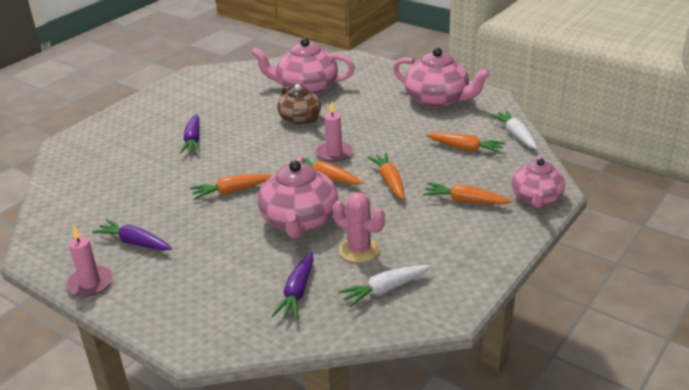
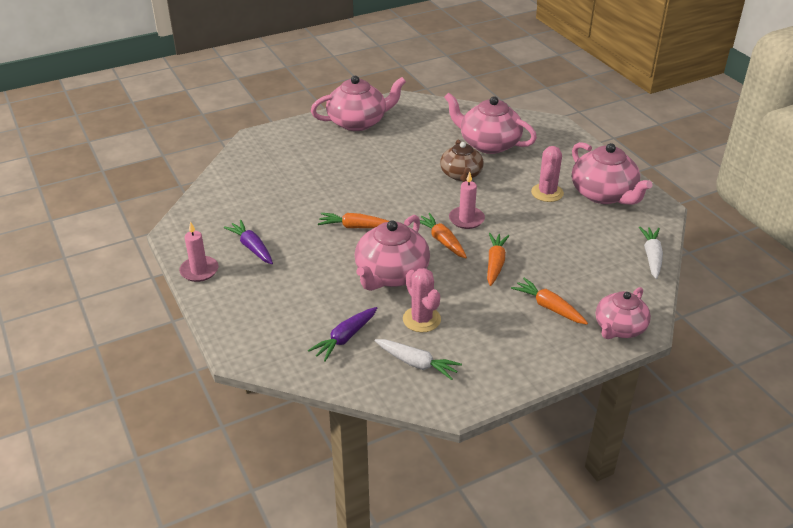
camera: 25 degrees right, 5 degrees up
purple carrot [180,114,200,154] -> none
white carrot [338,265,431,307] -> white carrot turned 150 degrees counterclockwise [375,339,462,380]
orange carrot [426,133,505,154] -> none
none -> pink teapot [311,76,406,131]
none -> pink cactus [531,146,564,202]

